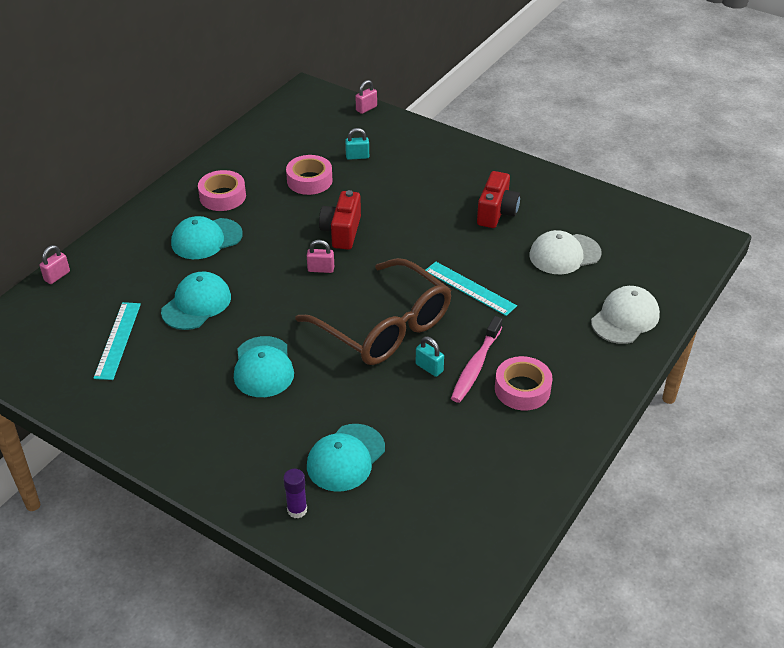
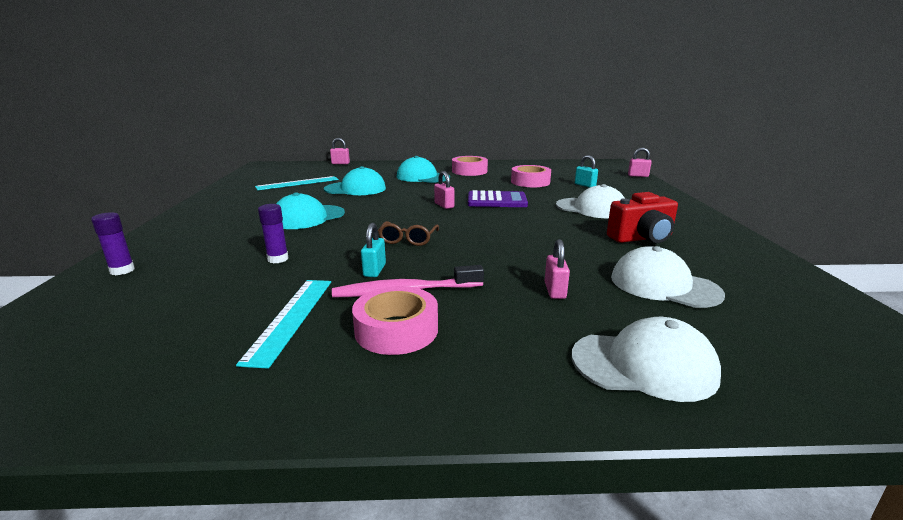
camera: 55 degrees right, 20 degrees down
brown glasses [295,258,451,365] -> brown glasses [378,221,439,246], size x0.40
turquoise cap [307,424,385,492] -> none
red camera [319,190,361,250] -> purple calculator [468,190,528,207]
turquoise ruler [426,262,517,316] -> turquoise ruler moved to [236,280,331,369]
none -> purple glue stick [258,204,289,263]
none -> pink padlock [545,239,570,299]
none -> white cap [556,184,624,218]

